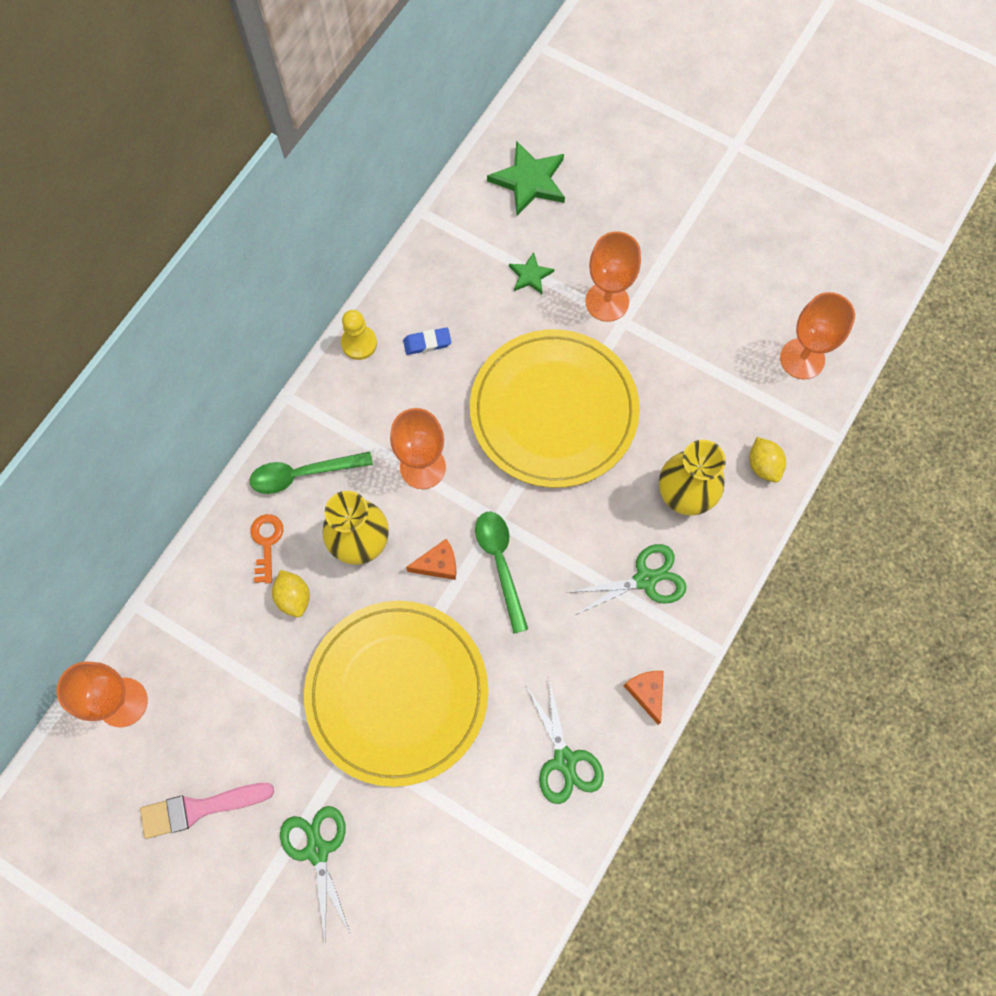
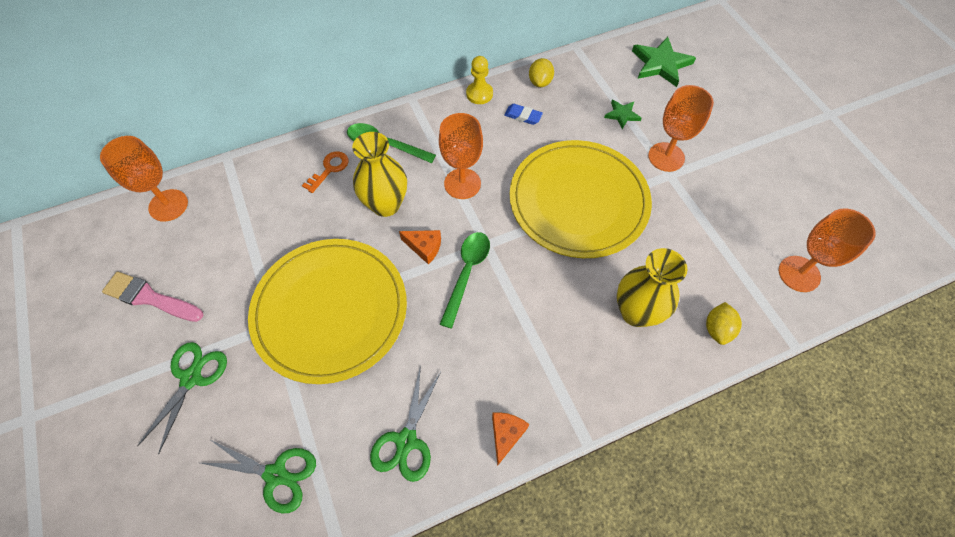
camera: 35 degrees right, 10 degrees down
yellow lemon [272,570,310,617] -> yellow lemon moved to [529,58,554,87]
green scissors [567,544,686,615] -> green scissors moved to [201,439,316,514]

